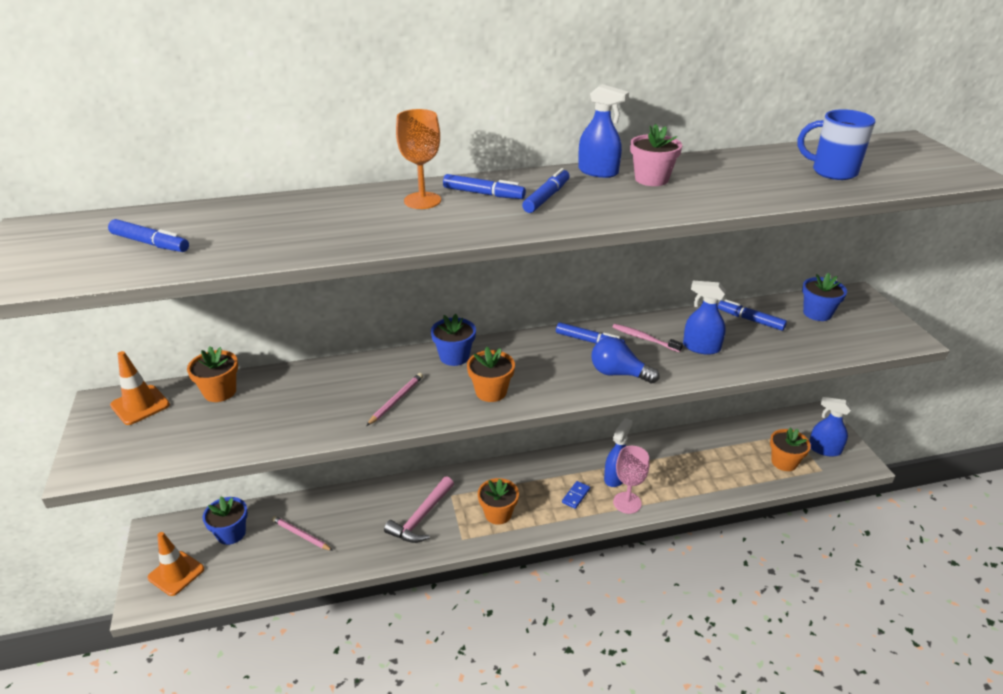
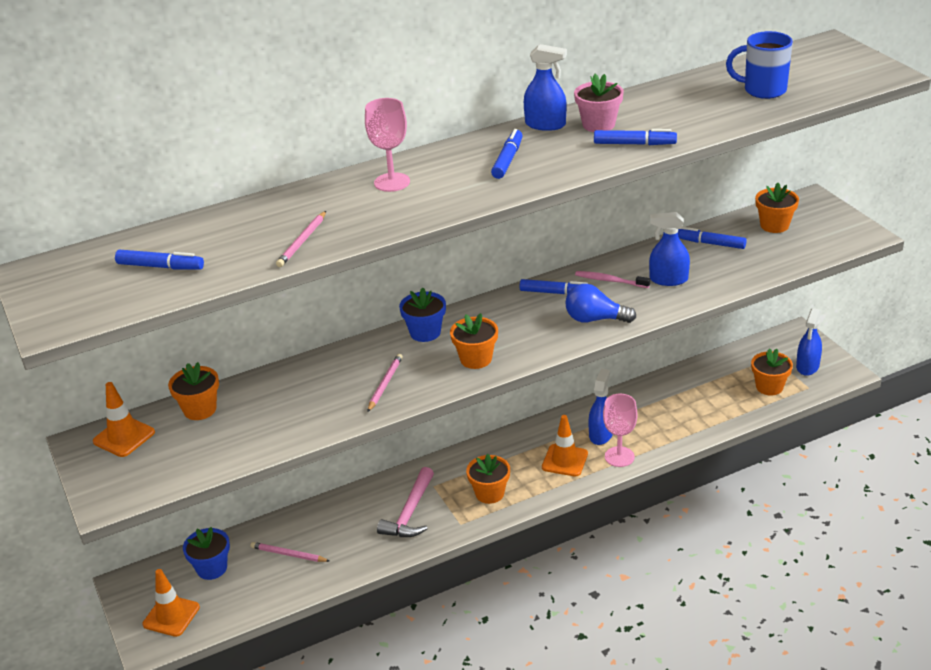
camera: 10 degrees left, 0 degrees up
orange goblet [396,109,441,209] -> pink goblet [365,98,410,192]
blue marker [443,174,526,199] -> blue marker moved to [594,129,677,145]
blue domino [562,481,590,509] -> orange traffic cone [542,415,588,476]
blue flower pot [802,273,847,321] -> orange flower pot [755,183,799,233]
blue spray bottle [809,397,851,457] -> blue spray bottle turned 75 degrees counterclockwise [796,308,822,376]
none -> pink pencil [276,211,326,267]

